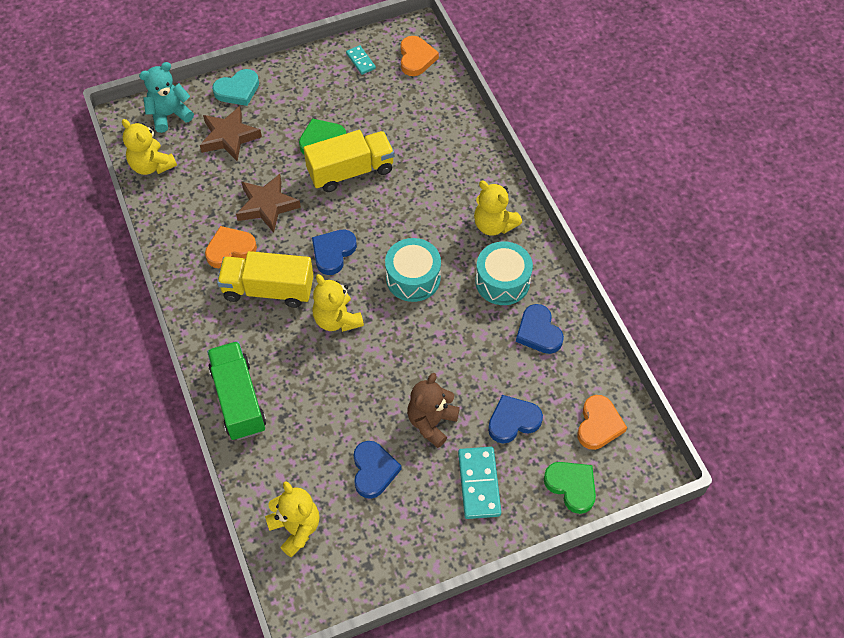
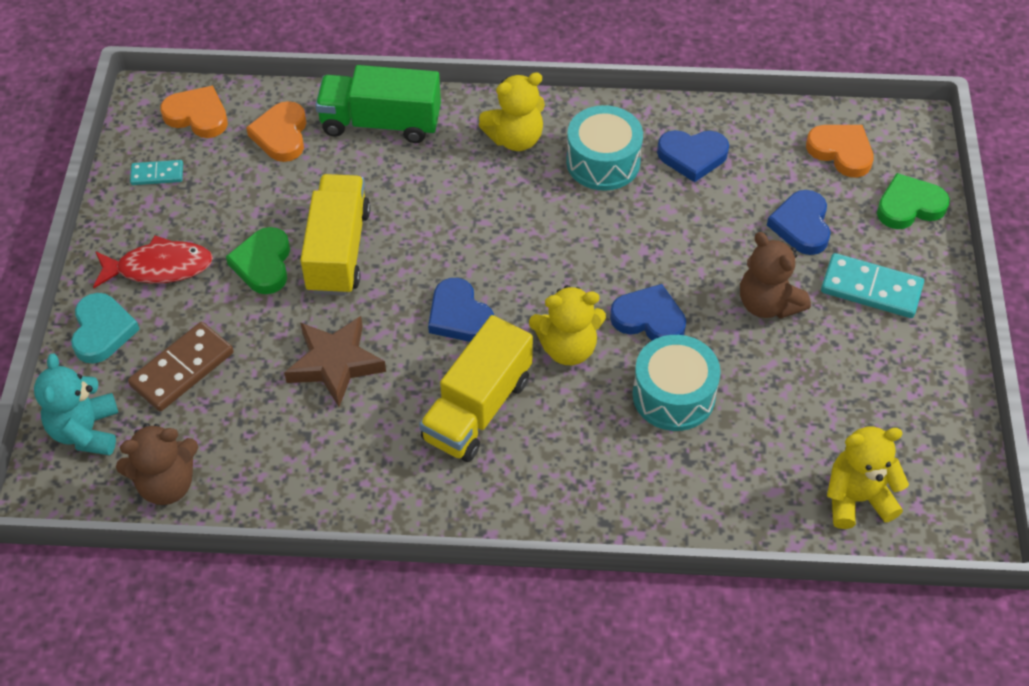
camera: 65 degrees left, 5 degrees down
yellow teddy bear [122,119,177,175] -> brown teddy bear [116,423,198,505]
brown star [200,106,262,161] -> brown domino [128,322,234,411]
orange heart [205,226,257,268] -> orange heart moved to [246,101,306,162]
green truck [207,341,266,440] -> green truck moved to [315,65,441,143]
blue heart [353,441,402,499] -> blue heart moved to [610,284,686,341]
turquoise drum [385,238,441,302] -> turquoise drum moved to [633,335,721,431]
none -> red fish [93,236,213,288]

